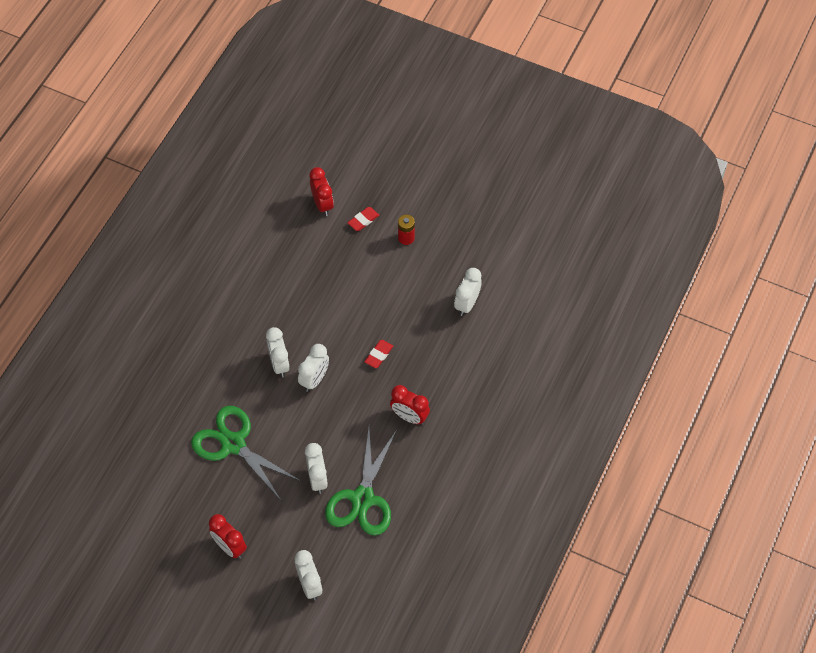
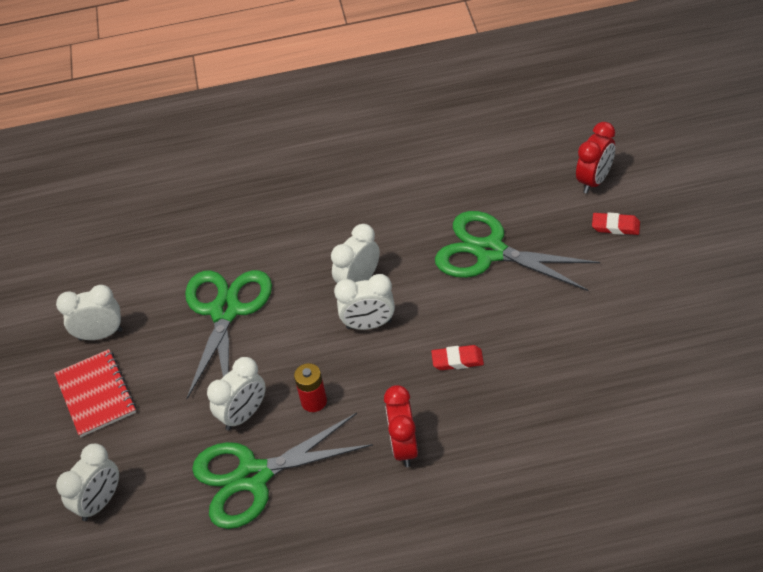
camera: 60 degrees right, 10 degrees down
red clock [209,514,247,559] -> red notebook [54,349,136,437]
red battery [398,215,415,245] -> red battery moved to [294,363,327,412]
white clock [454,268,482,316] -> white clock moved to [56,285,123,340]
none -> green scissors [435,211,600,291]

